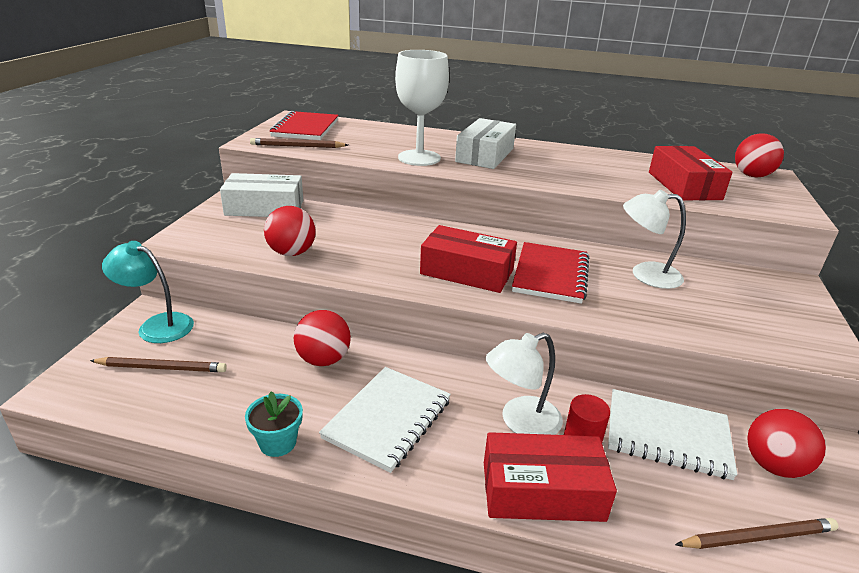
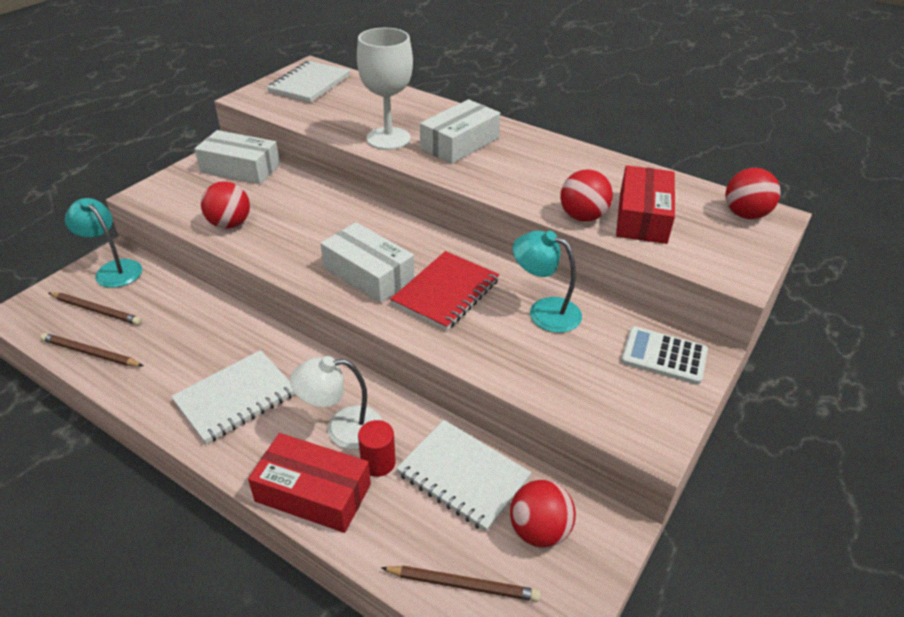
camera: 20 degrees right, 10 degrees up
turquoise flower pot [245,391,303,457] -> none
brown pencil [250,138,348,148] -> brown pencil moved to [40,333,143,367]
red notebook [269,111,339,140] -> white notebook [267,61,350,103]
red ball [294,310,351,366] -> red ball moved to [560,169,613,222]
red box [420,225,517,293] -> white box [320,222,414,303]
white lamp [623,190,686,289] -> turquoise lamp [513,230,582,333]
none -> white calculator [621,327,708,385]

